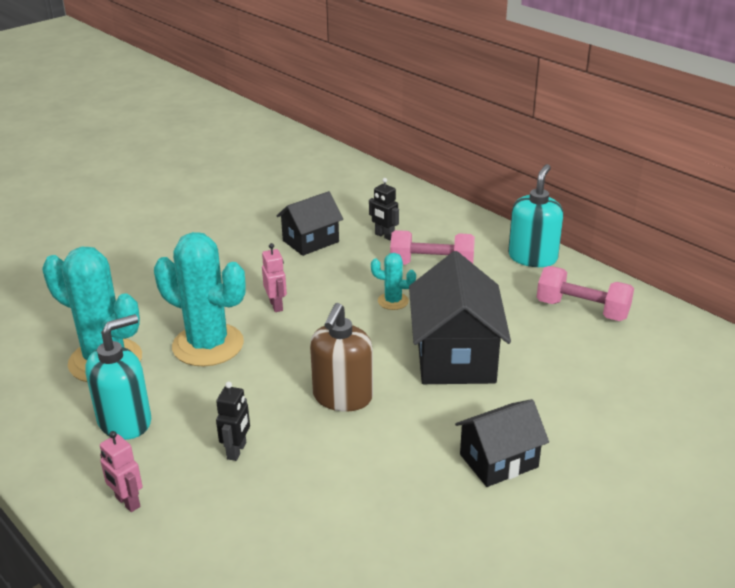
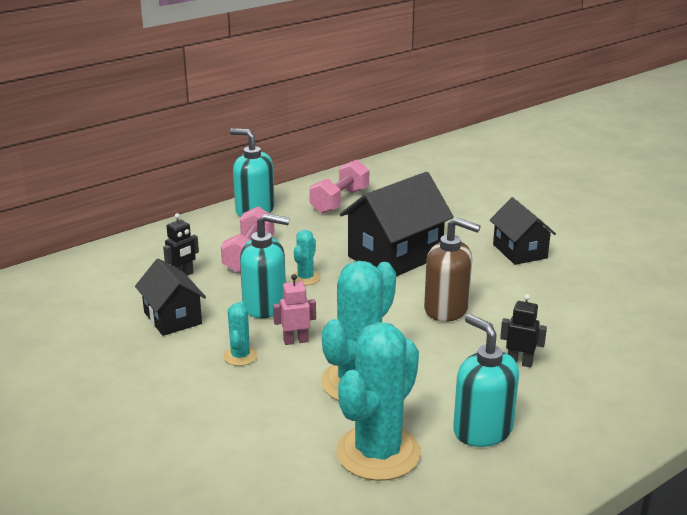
camera: 85 degrees left, 5 degrees down
pink robot [100,431,143,512] -> none
black house [409,251,511,384] -> black house turned 45 degrees counterclockwise [340,172,454,277]
none -> turquoise cactus [223,301,258,366]
none -> turquoise soap dispenser [240,213,290,318]

